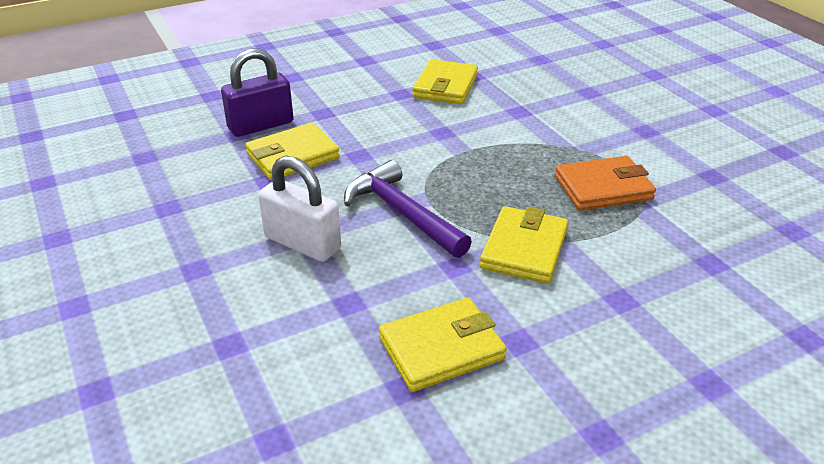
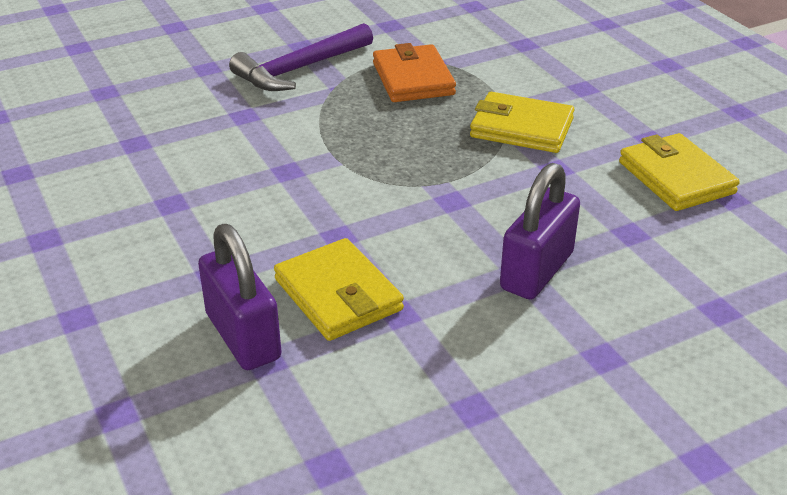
camera: 90 degrees left, 0 degrees up
white padlock [259,156,341,262] -> purple padlock [500,163,580,300]
purple hammer [344,160,472,258] -> purple hammer moved to [229,23,373,91]
yellow wallet [413,59,478,104] -> none

